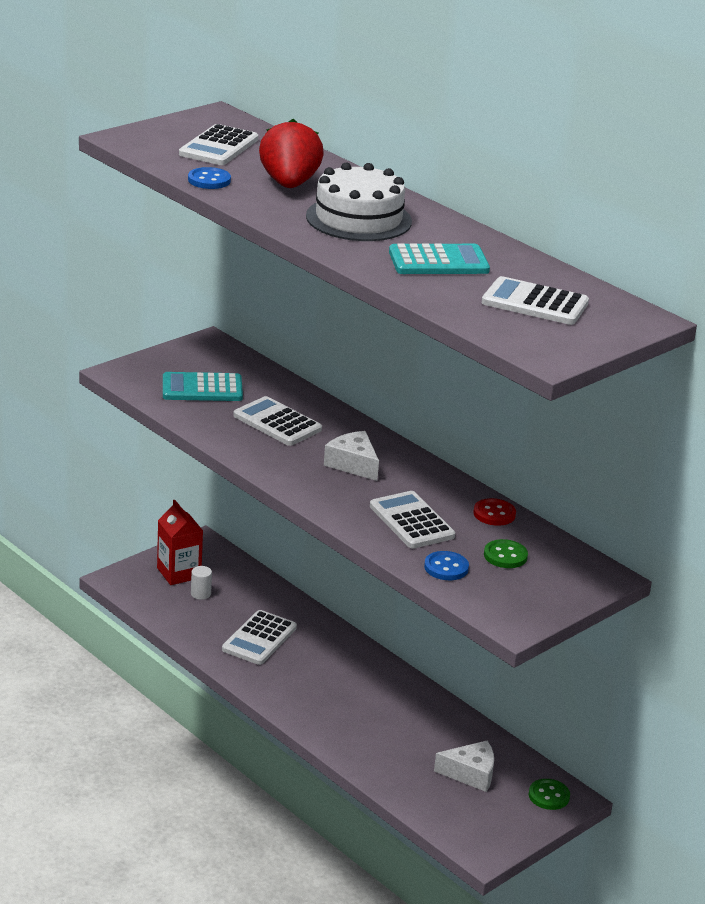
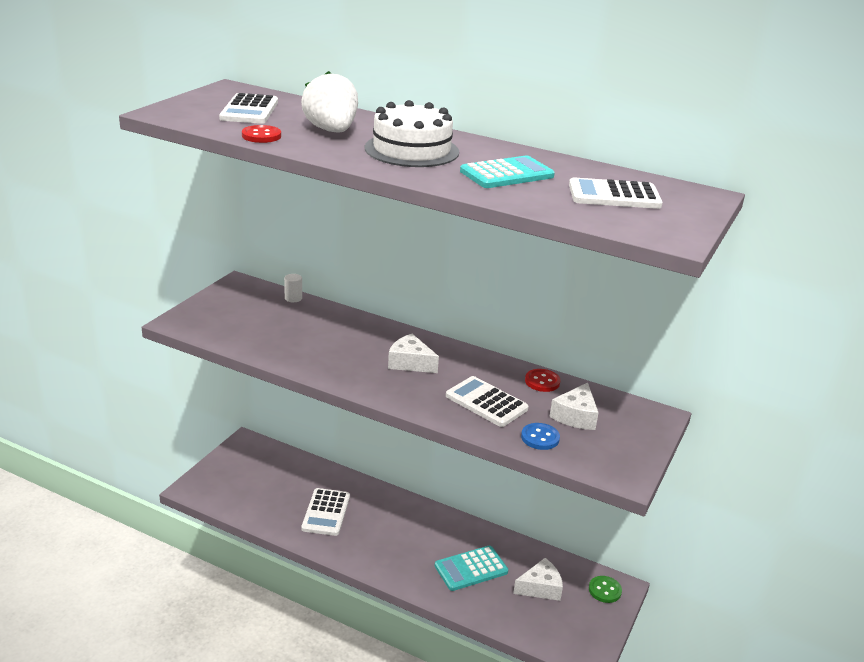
camera: 20 degrees left, 0 degrees up
red carton [157,500,203,585] -> none
turquoise calculator [163,372,243,401] -> turquoise calculator moved to [435,546,508,591]
blue button [188,167,231,189] -> red button [242,125,281,143]
white cylinder [191,566,212,600] -> white cylinder moved to [284,274,302,302]
white calculator [233,396,322,446] -> none
red strawberry [259,119,324,188] -> white strawberry [301,71,358,133]
green button [484,539,528,568] -> white cheese [550,383,599,430]

